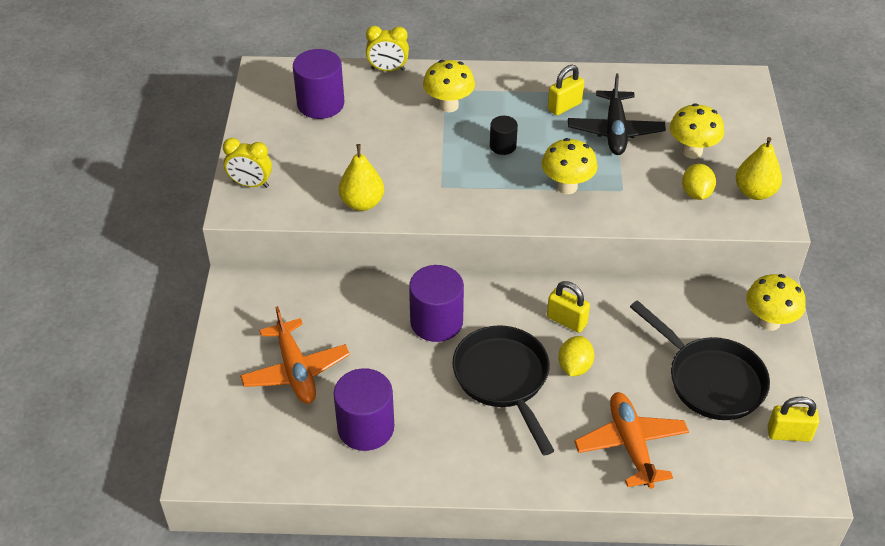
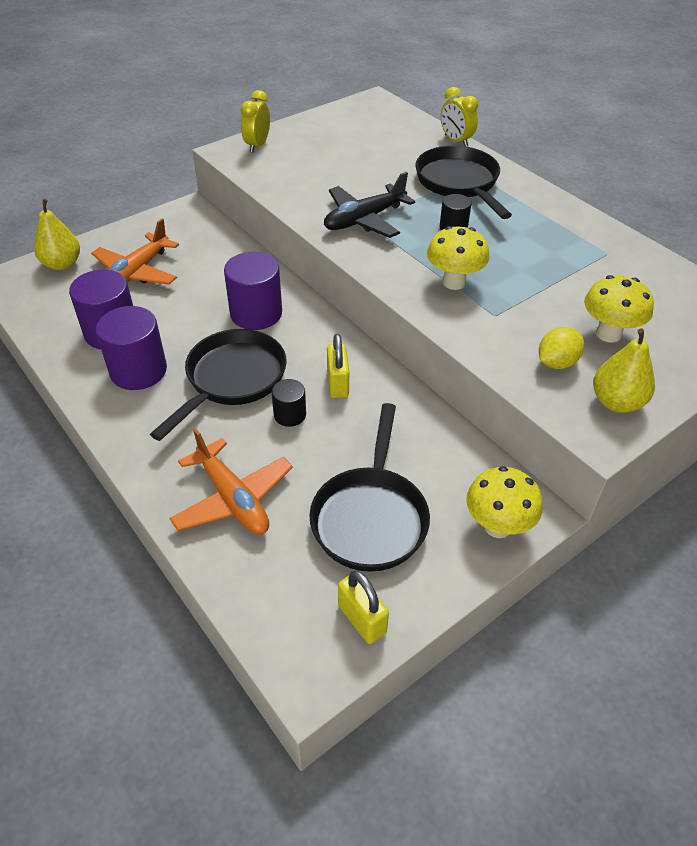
camera: 50 degrees right, 0 degrees up
yellow clock [223,138,272,188] -> yellow clock turned 45 degrees clockwise [241,90,270,152]
purple cylinder [293,49,344,119] -> purple cylinder moved to [96,306,167,390]
yellow pear [339,144,384,211] -> yellow pear moved to [34,199,80,270]
yellow mushroom [423,60,475,112] -> black pan [415,145,512,219]
yellow padlock [548,65,584,115] -> none
yellow lemon [558,336,594,377] -> black cylinder [272,379,306,427]
black plane [568,73,666,155] -> black plane moved to [324,172,415,238]
orange plane [574,392,689,489] -> orange plane turned 105 degrees clockwise [169,428,293,535]

